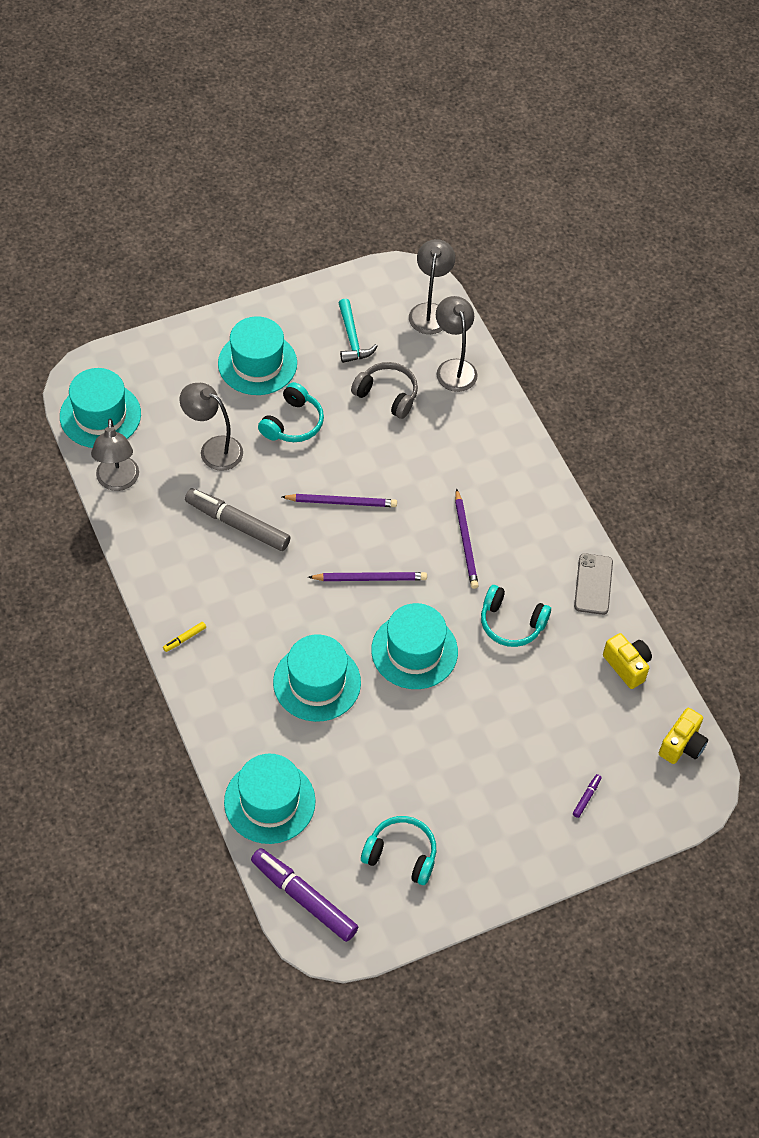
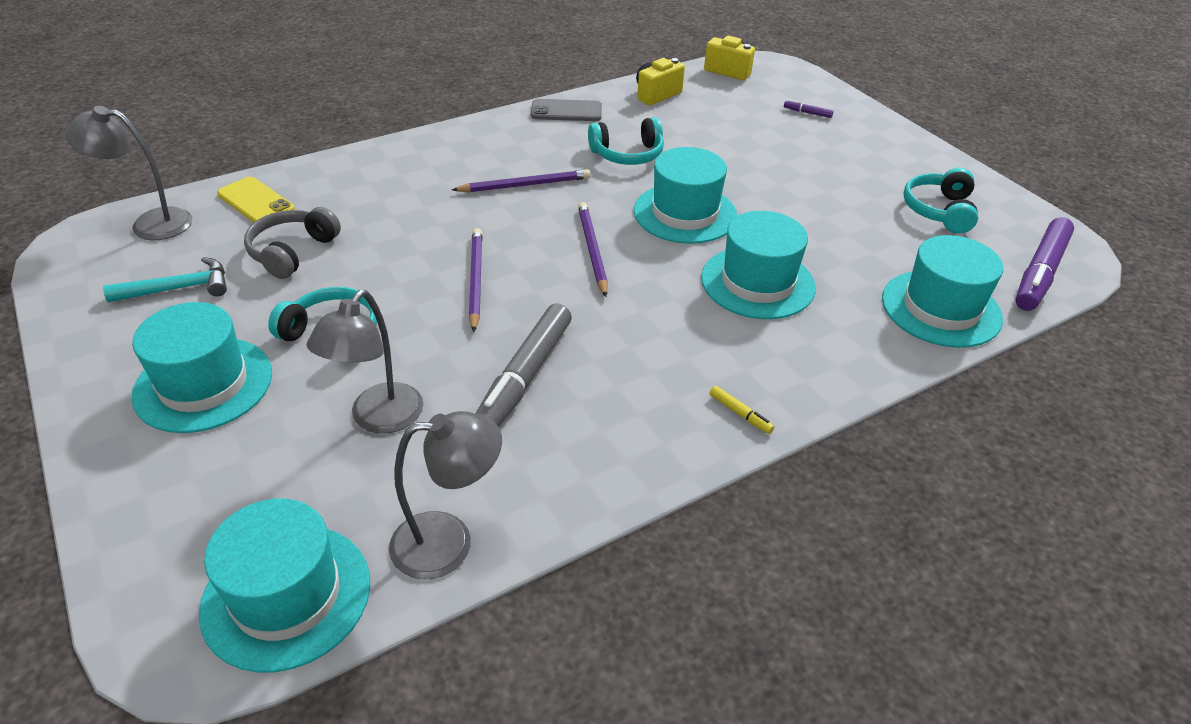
camera: 95 degrees left, 15 degrees down
grey lamp [436,296,478,392] -> yellow phone [217,177,295,223]
turquoise headphones [481,585,551,647] -> turquoise headphones turned 60 degrees clockwise [588,117,664,165]

